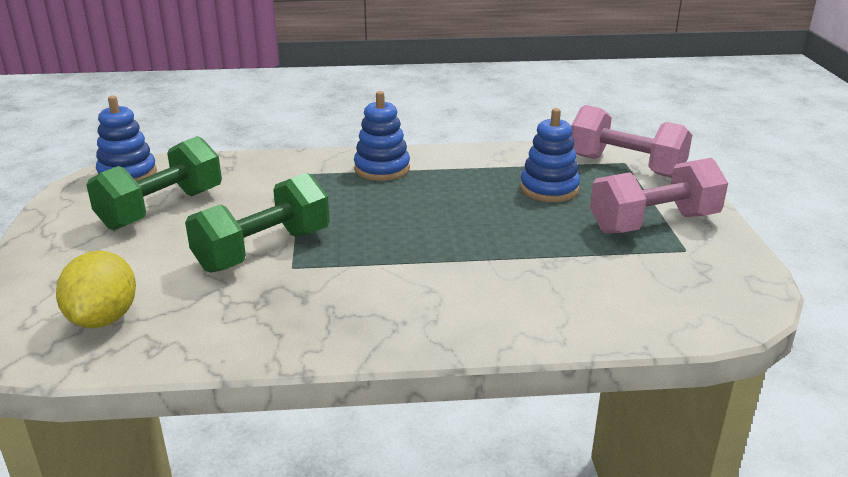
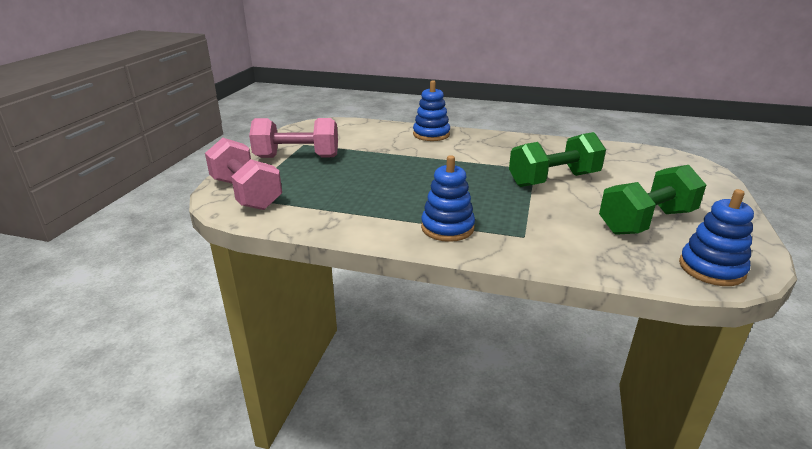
camera: 160 degrees left, 0 degrees up
yellow lemon [56,250,136,328] -> none
blue stacking toy [520,108,580,202] -> blue stacking toy moved to [413,80,450,141]

